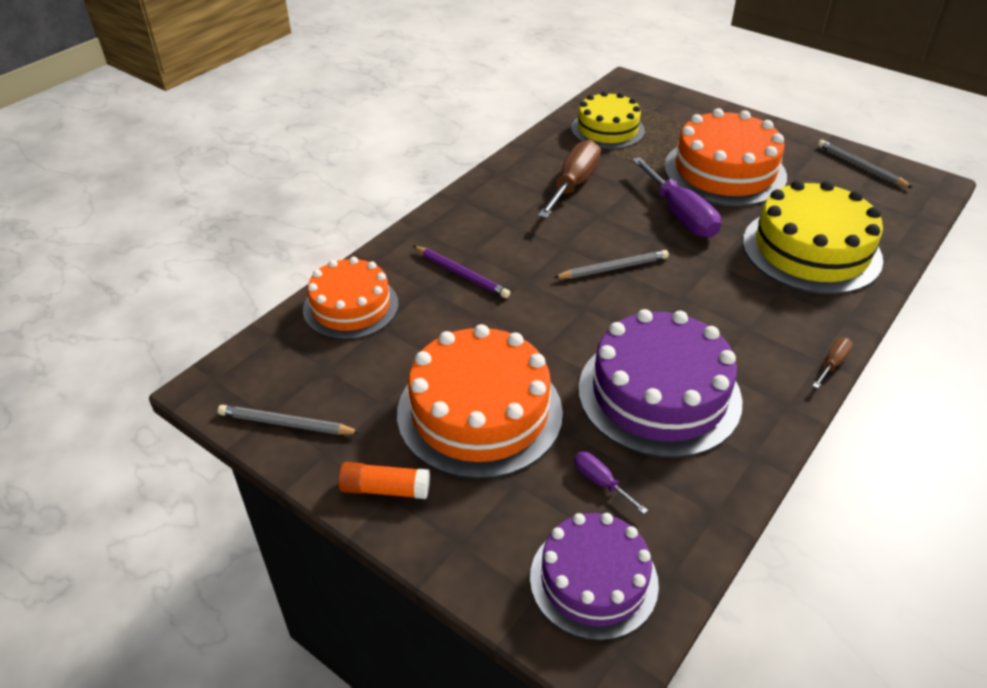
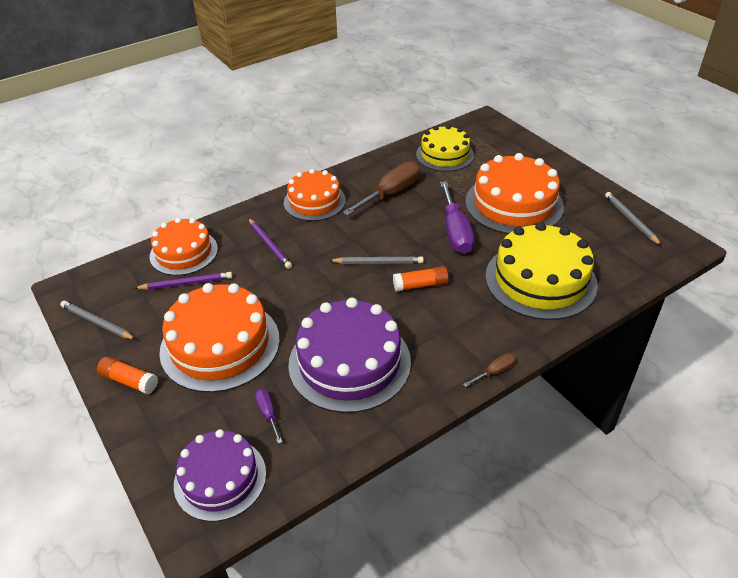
camera: 20 degrees right, 0 degrees up
none -> purple pencil [134,272,232,290]
none -> orange cake [284,169,346,221]
none -> orange glue stick [393,266,449,292]

